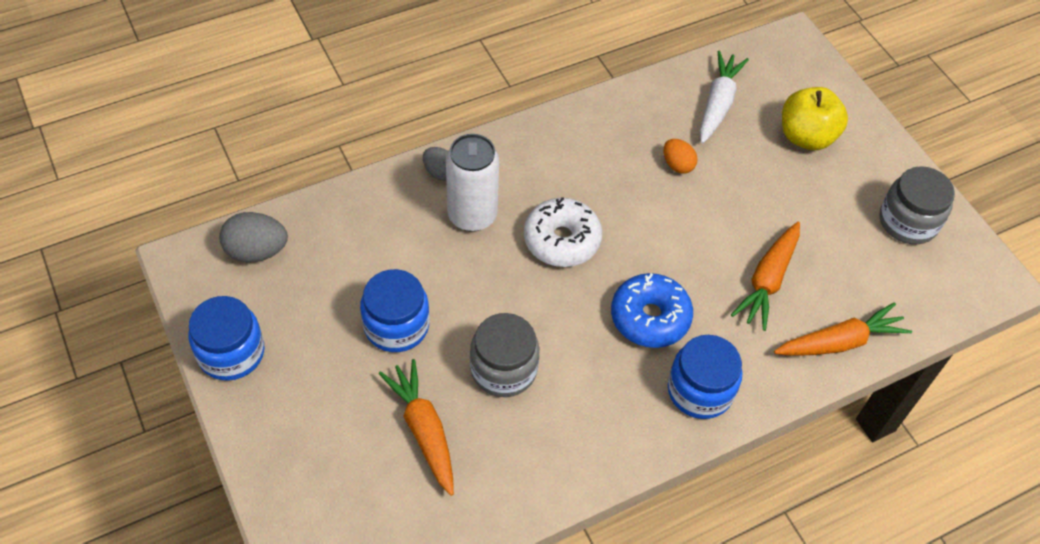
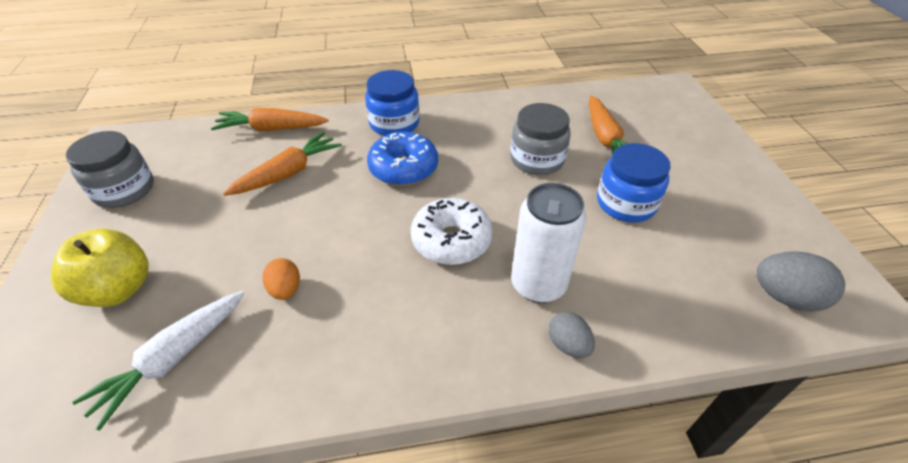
camera: 160 degrees left, 10 degrees down
blue jar [188,296,265,381] -> none

